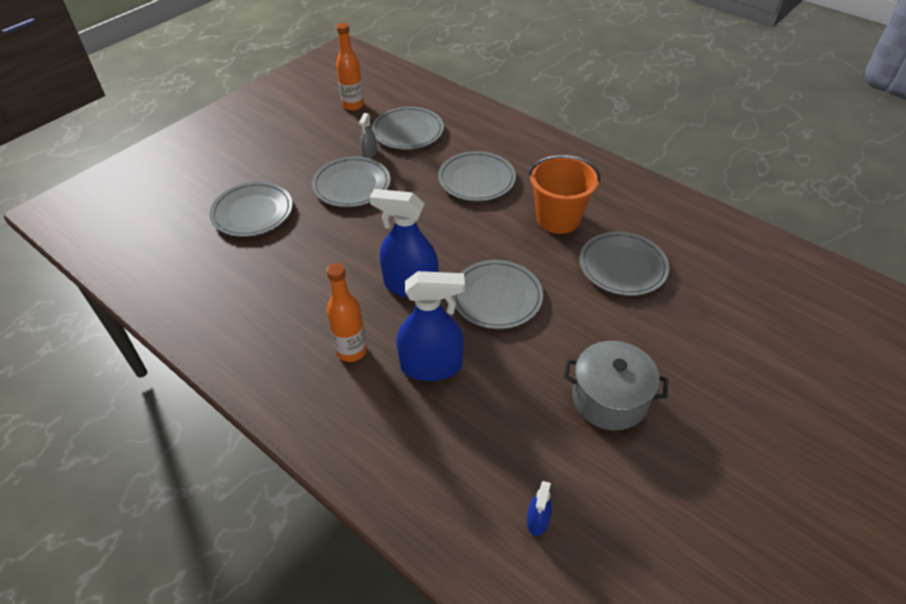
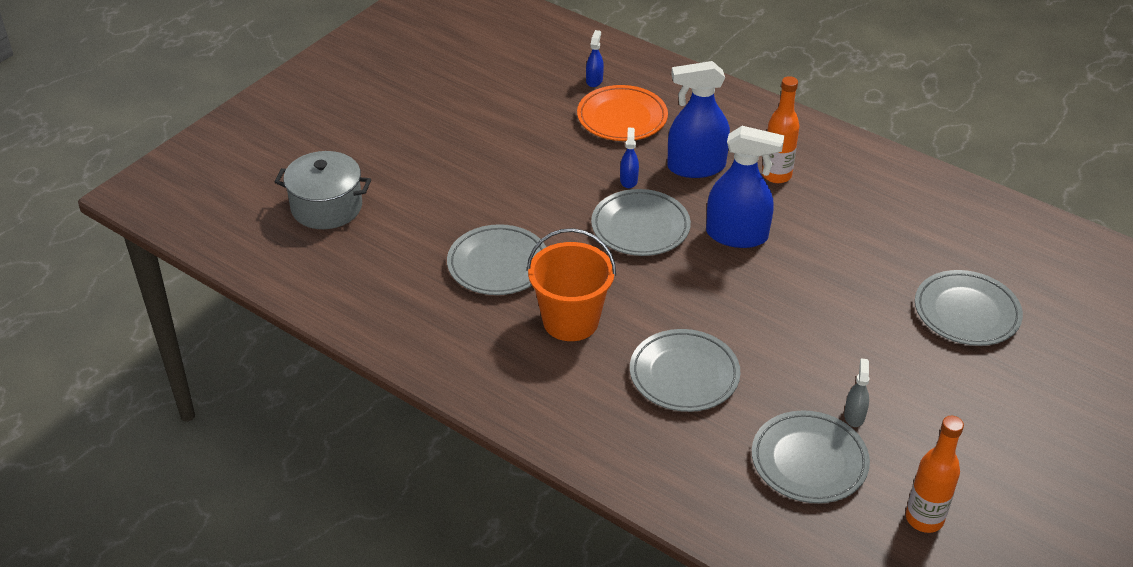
camera: 175 degrees right, 5 degrees down
grey plate [312,156,390,207] -> none
grey pot [564,341,668,430] -> grey pot moved to [275,151,371,229]
none -> orange plate [577,85,668,141]
none -> blue spray bottle [620,128,639,188]

